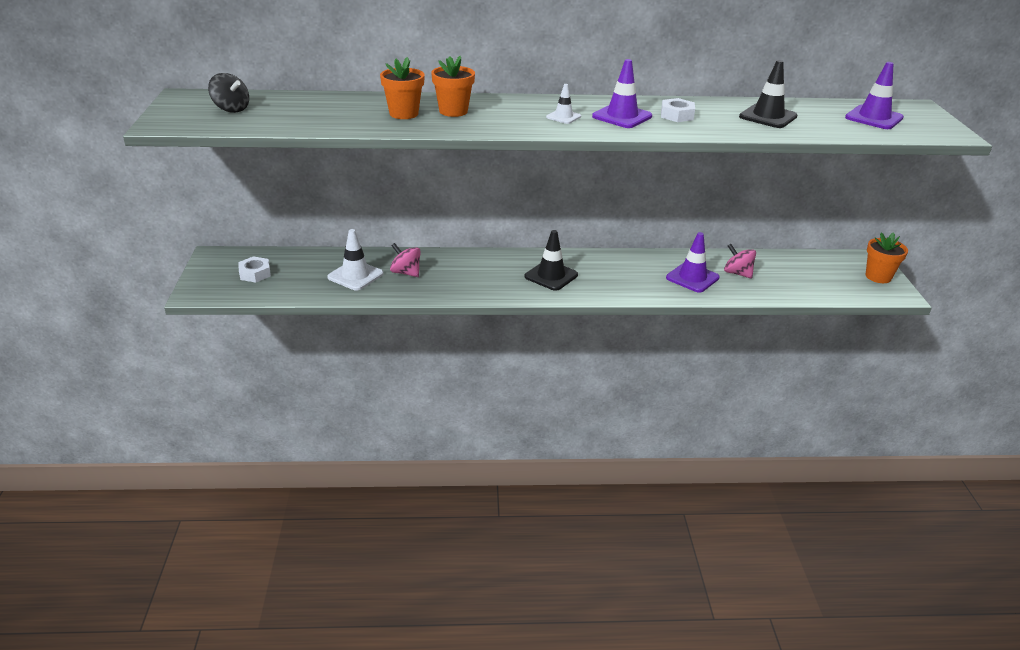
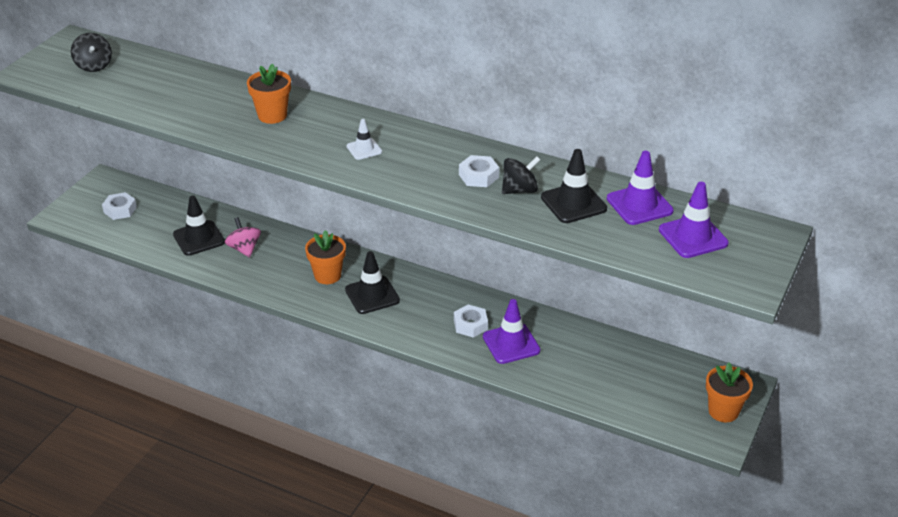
camera: 30 degrees right, 5 degrees up
white traffic cone [327,229,383,290] -> black traffic cone [173,196,225,256]
orange flower pot [380,57,425,119] -> orange flower pot moved to [305,230,346,284]
purple traffic cone [592,59,652,128] -> purple traffic cone moved to [607,151,674,225]
pink spinning top [724,244,756,279] -> none
none -> white nut [454,305,488,338]
none -> black spinning top [502,156,540,194]

